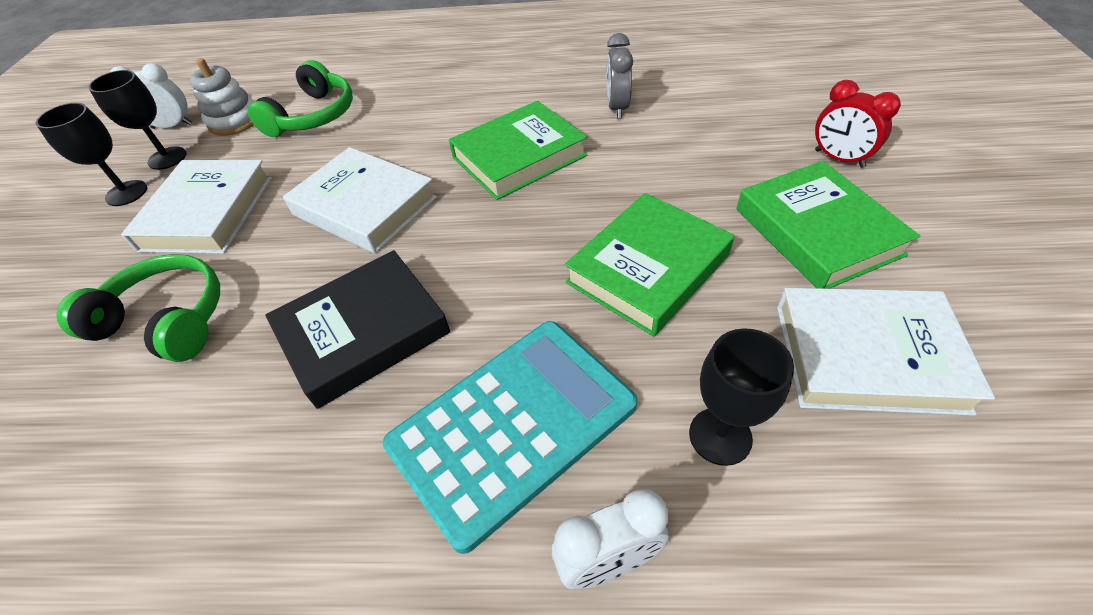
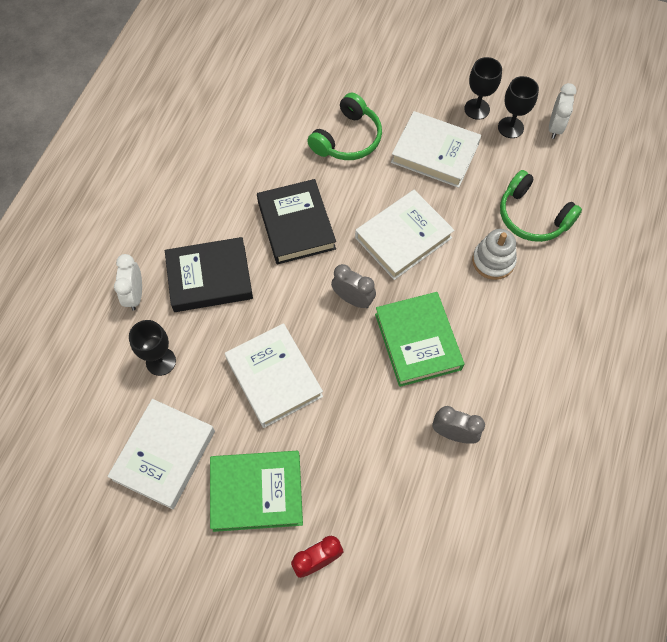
camera: 105 degrees right, 15 degrees up
white stacking toy [190,58,254,136] -> white stacking toy moved to [472,229,517,280]
turquoise calculator [382,321,637,554] -> black book [165,237,253,312]
green book [565,193,734,337] -> white book [225,323,323,428]
none -> grey clock [331,264,376,308]

